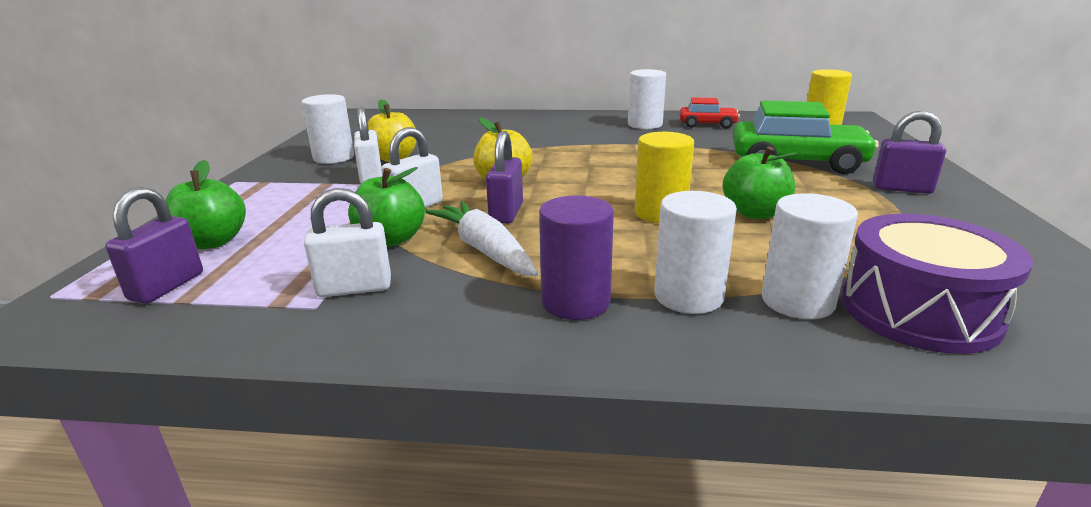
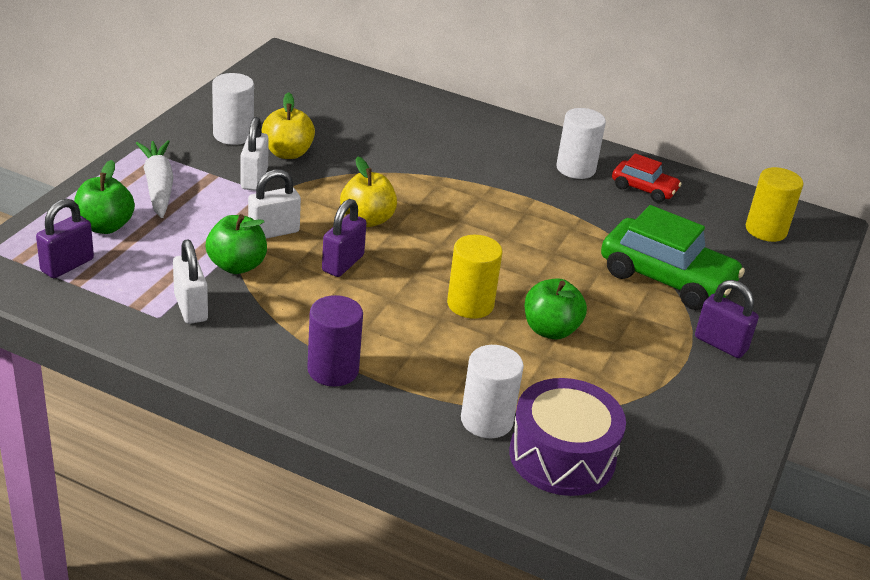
camera: 15 degrees right, 10 degrees up
white padlock [304,188,391,297] -> white padlock turned 60 degrees clockwise [173,240,208,324]
white carrot [425,201,539,276] -> white carrot moved to [136,140,174,218]
white cylinder [654,191,737,314] -> none

